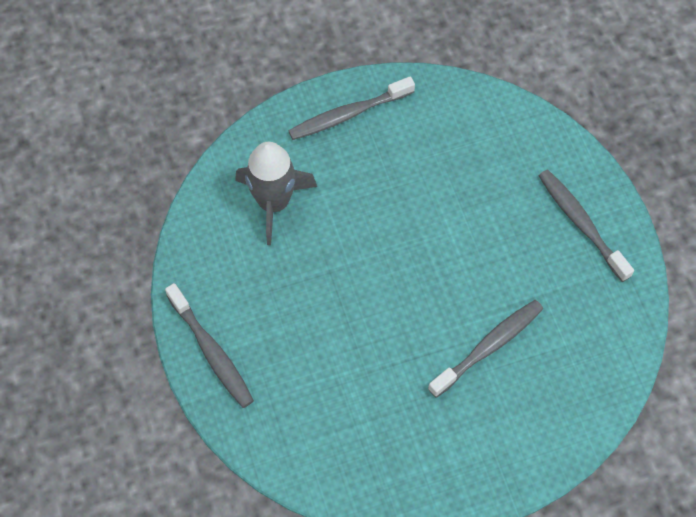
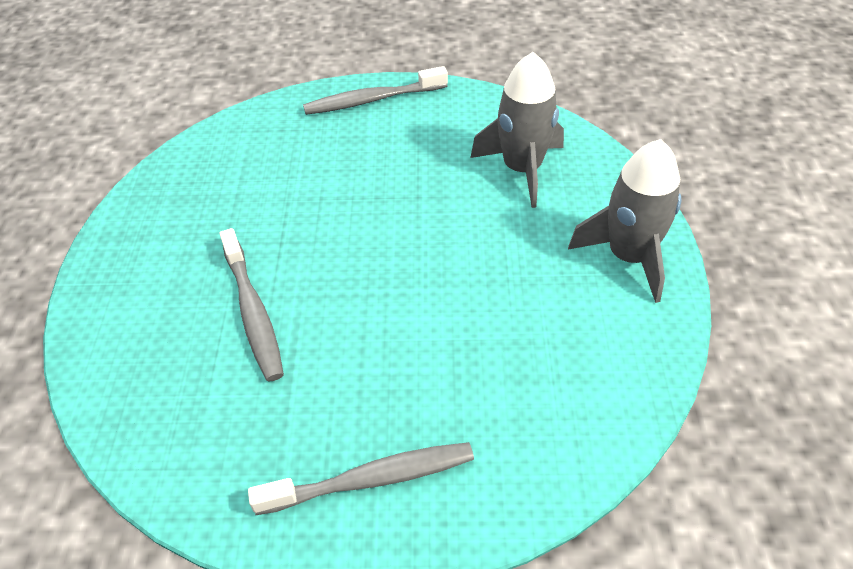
camera: 110 degrees right, 15 degrees down
grey toothbrush [288,77,415,140] -> grey rocket [568,139,682,303]

